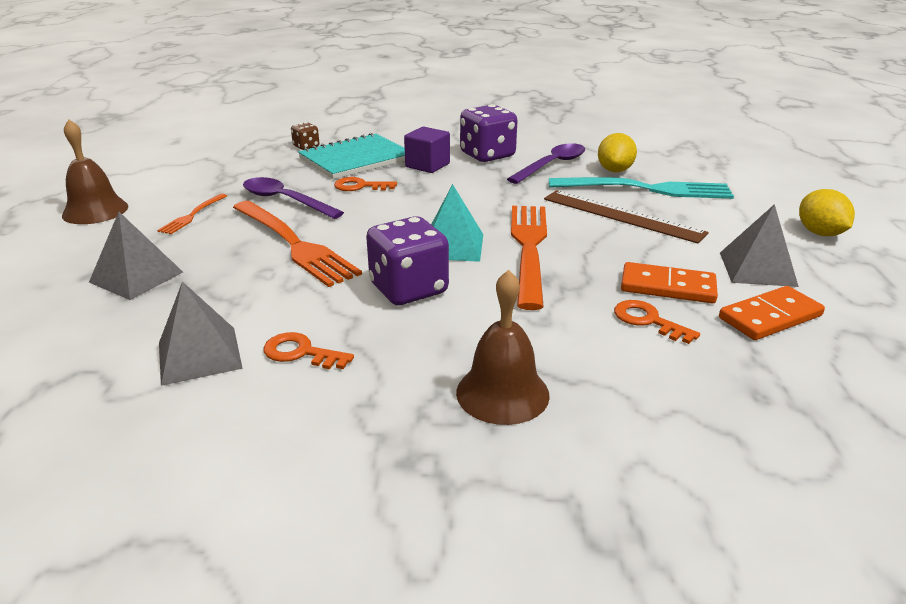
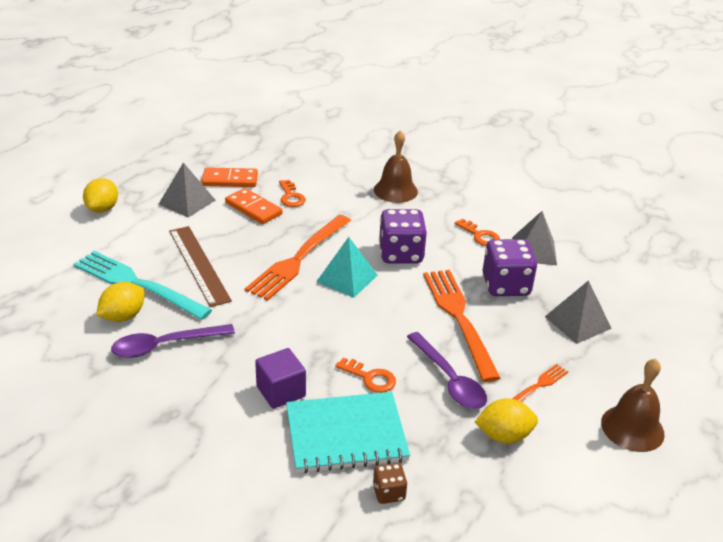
camera: 155 degrees left, 5 degrees up
purple dice [460,104,518,162] -> purple dice moved to [483,239,537,296]
none -> yellow lemon [475,398,538,444]

